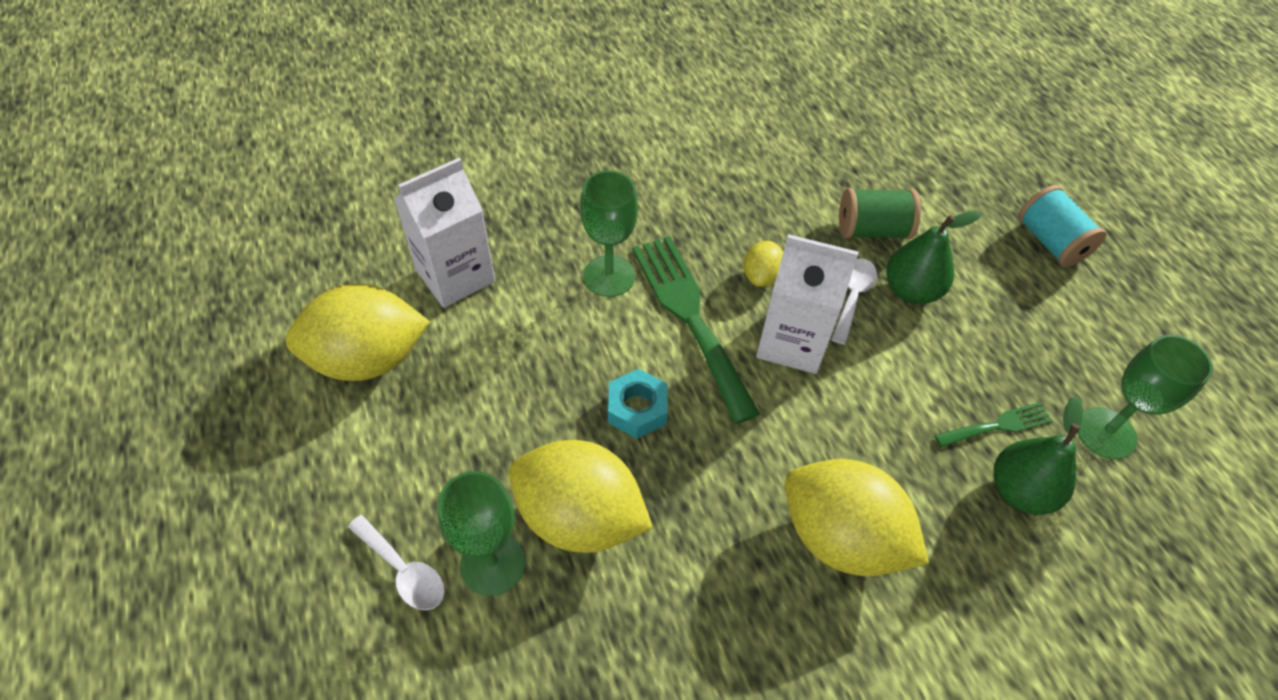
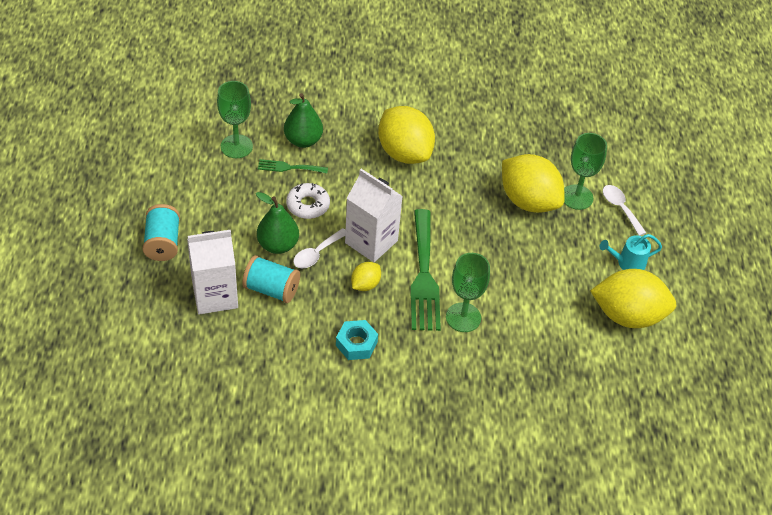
camera: 160 degrees left, 5 degrees down
white carton [394,158,495,308] -> white carton moved to [187,230,238,314]
turquoise nut [608,369,668,439] -> turquoise nut moved to [336,320,378,360]
green spool [839,188,921,239] -> turquoise spool [242,255,300,303]
none -> white donut [286,183,330,219]
none -> turquoise watering can [599,234,662,270]

